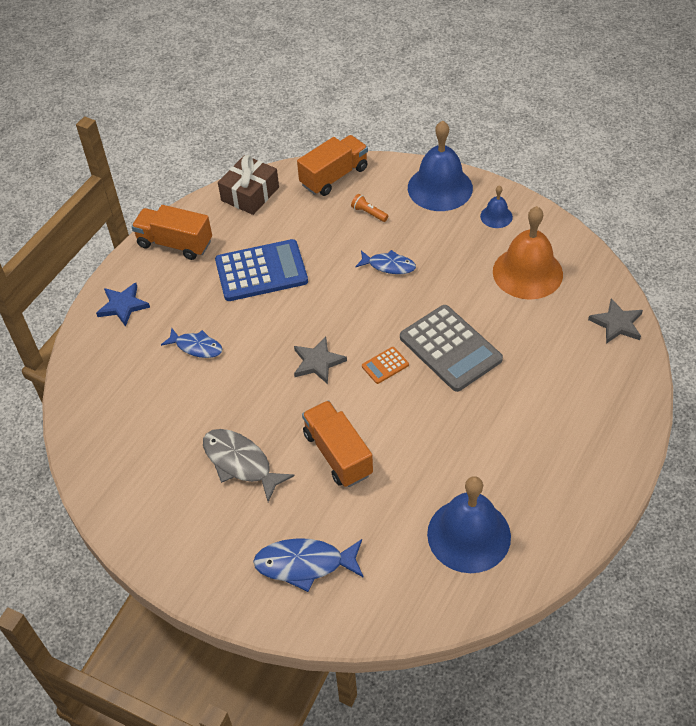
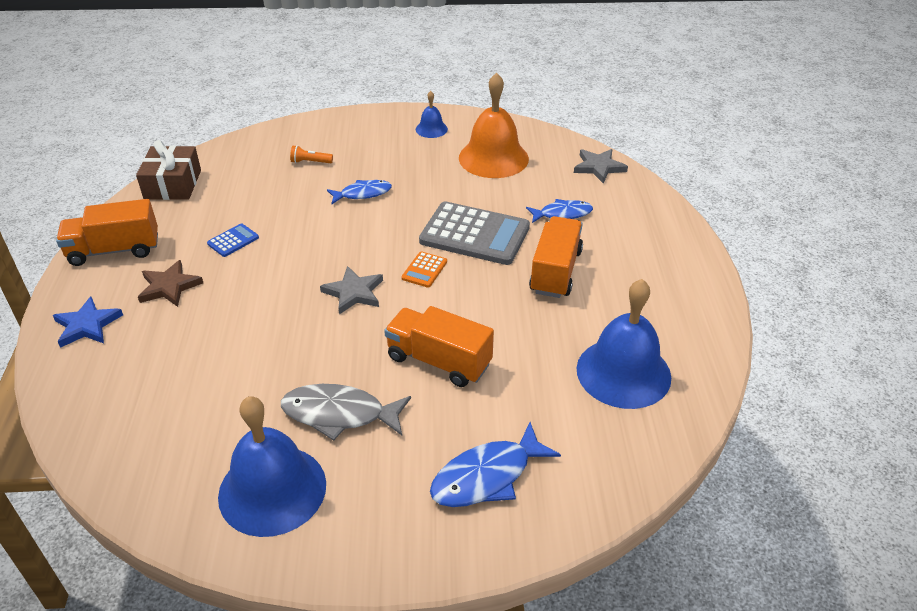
camera: 35 degrees left, 10 degrees down
blue fish [161,328,222,358] -> blue fish moved to [526,199,593,223]
blue calculator [215,239,308,301] -> blue calculator [207,223,259,257], size x0.44
orange truck [297,135,368,196] -> orange truck moved to [529,216,583,298]
blue bell [408,121,473,211] -> blue bell moved to [218,396,326,537]
none -> brown star [138,260,203,307]

